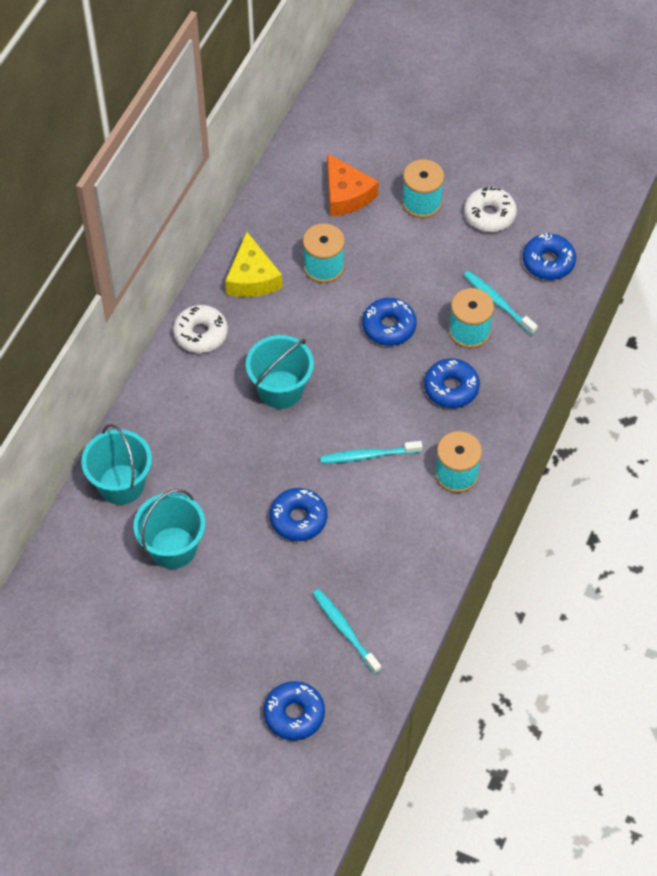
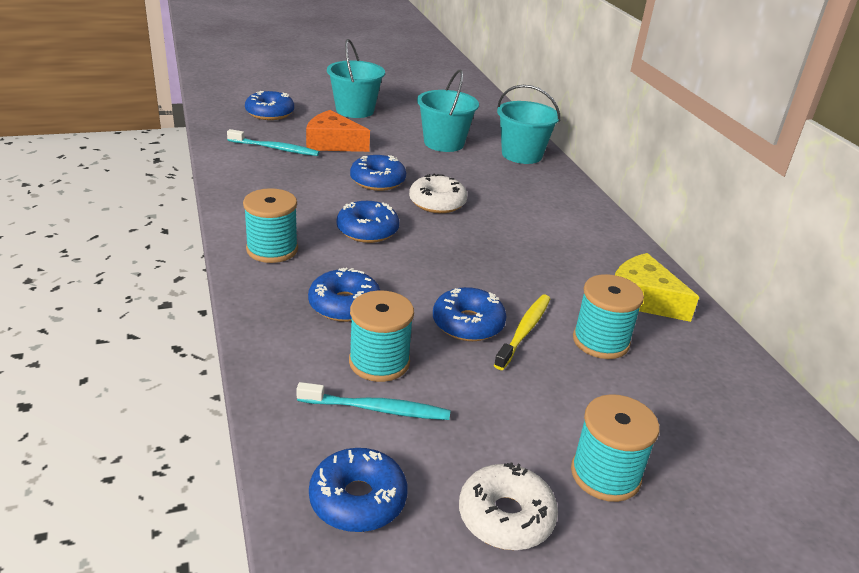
camera: 135 degrees right, 25 degrees down
white donut [173,305,228,353] -> white donut moved to [409,174,467,213]
turquoise bucket [246,335,314,409] -> turquoise bucket moved to [327,39,385,118]
turquoise toothbrush [320,441,422,464] -> blue donut [337,201,399,243]
orange cheese [327,153,379,217] -> orange cheese moved to [306,110,370,152]
none -> yellow toothbrush [494,295,550,370]

